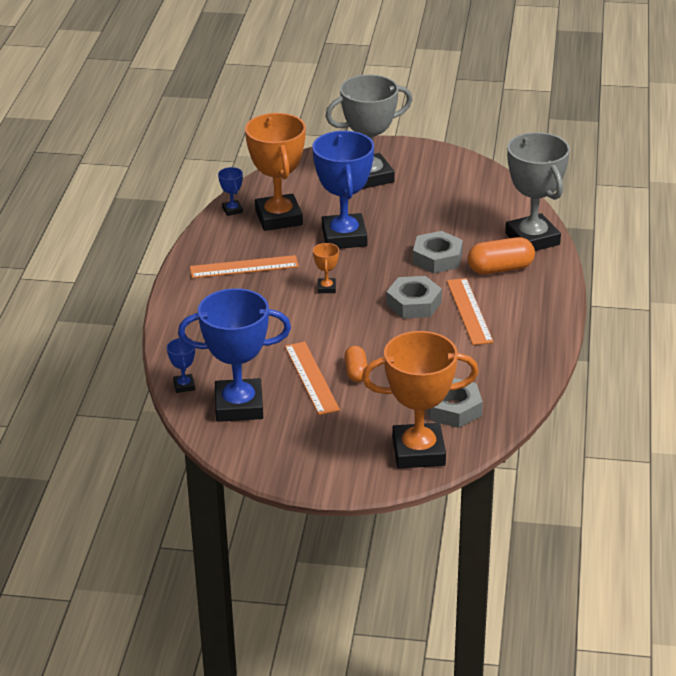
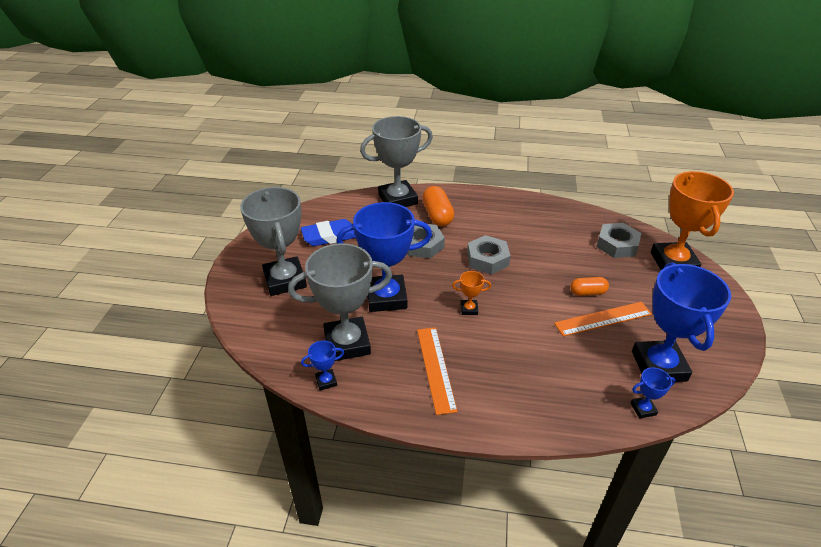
camera: 90 degrees left, 5 degrees up
orange trophy [245,113,306,231] -> grey trophy [288,243,392,361]
orange ruler [447,278,493,345] -> none
none -> blue eraser [301,219,356,246]

